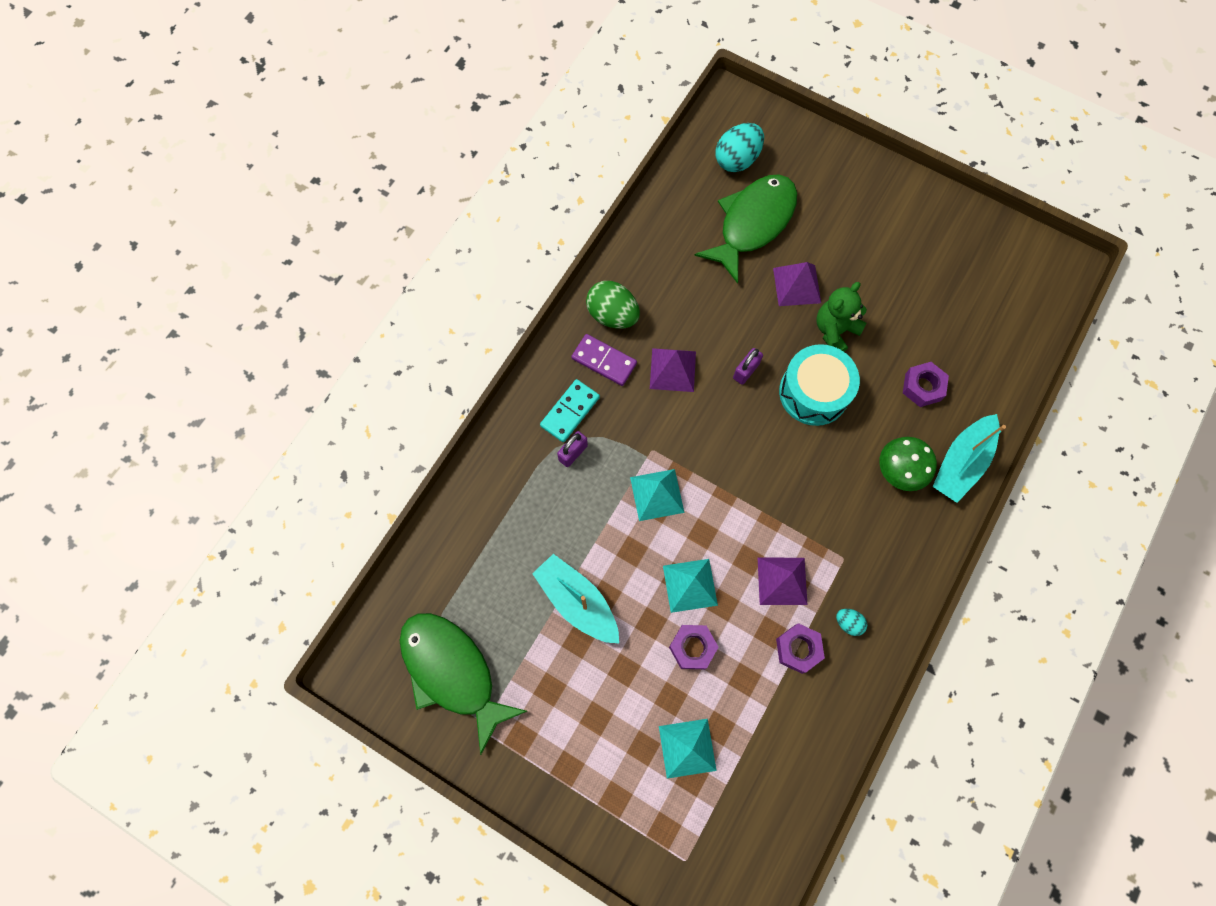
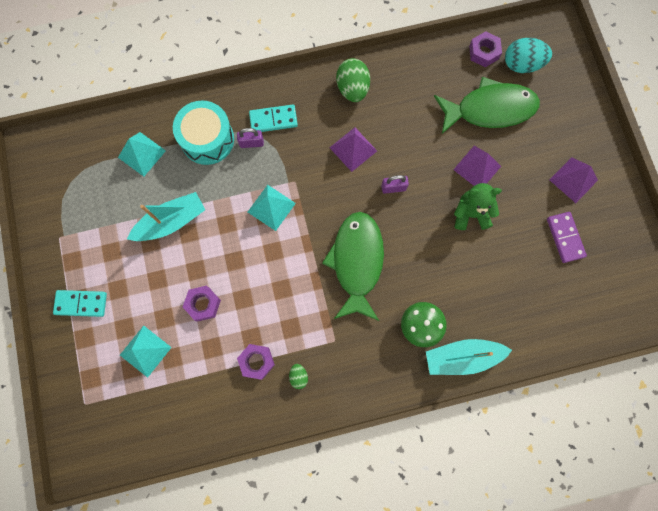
camera: 45 degrees right, 5 degrees up
green fish [400,613,527,755] -> green fish moved to [322,212,384,321]
turquoise boat [532,554,619,643] -> turquoise boat turned 60 degrees clockwise [127,192,205,241]
purple domino [571,334,637,386] -> purple domino moved to [547,212,587,263]
turquoise pyramid [663,559,718,613] -> turquoise pyramid moved to [118,132,166,176]
purple pyramid [758,558,808,605] -> purple pyramid moved to [550,157,598,203]
turquoise drum [779,344,860,426] -> turquoise drum moved to [173,100,234,165]
turquoise egg [836,609,867,636] -> green egg [289,364,308,389]
purple nut [903,362,949,407] -> purple nut moved to [469,31,502,67]
none -> turquoise domino [53,290,107,317]

